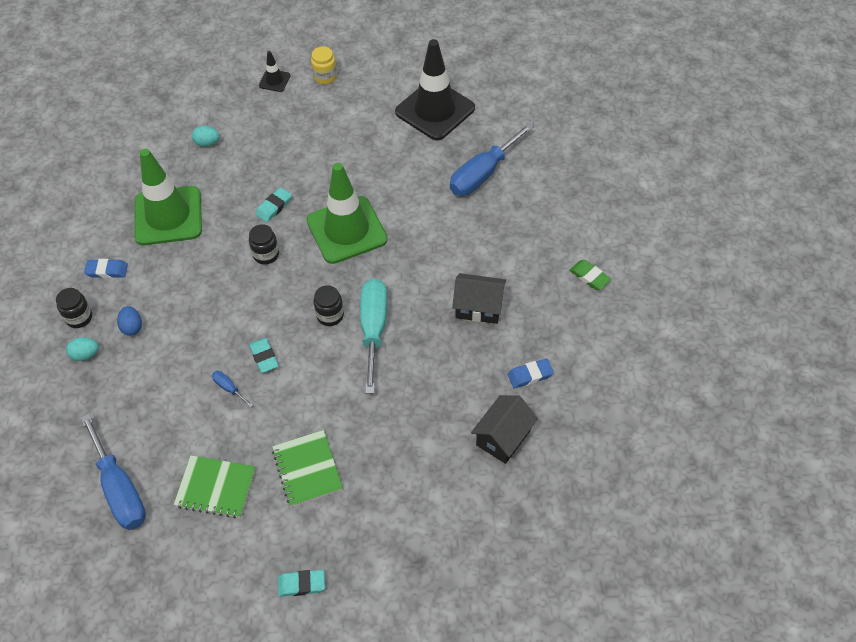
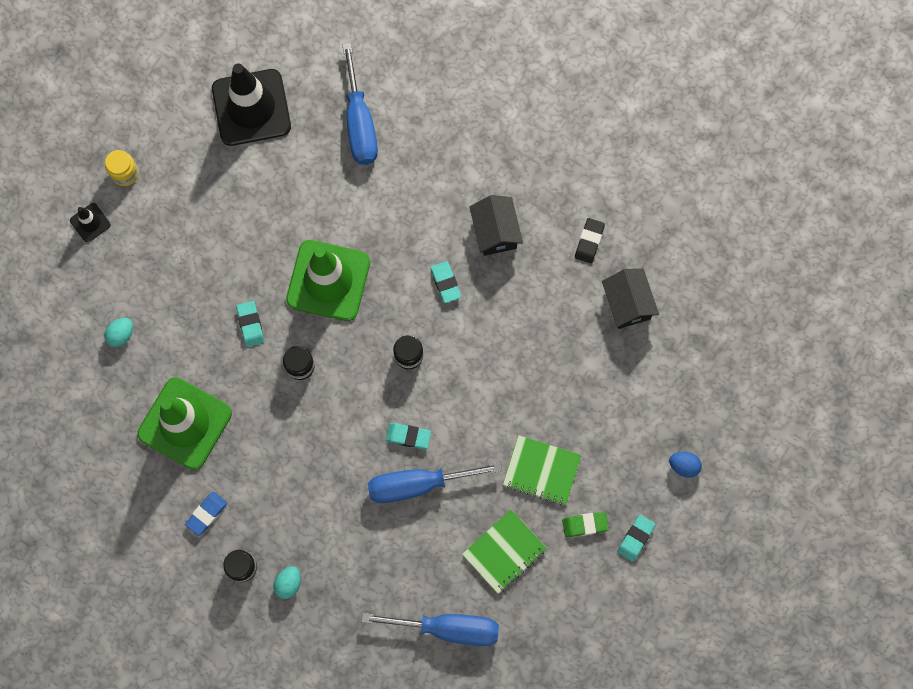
camera: 55 degrees left, 20 degrees up
blue egg [117,306,142,336] -> blue egg moved to [669,452,702,478]
blue screwdriver [212,371,253,408] -> blue screwdriver [368,462,502,503], size x2.35
turquoise screwdriver [360,279,387,394] -> none
black house [452,273,506,324] -> black house turned 60 degrees counterclockwise [469,195,523,256]
blue eraser [508,358,554,389] -> black eraser [575,218,605,263]
green eraser [569,260,611,290] -> green eraser moved to [562,512,609,538]
none -> turquoise eraser [430,261,461,303]

